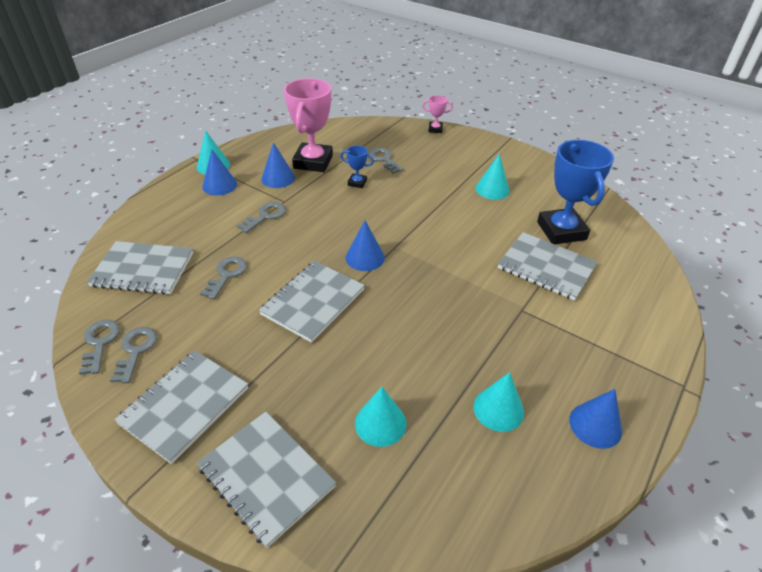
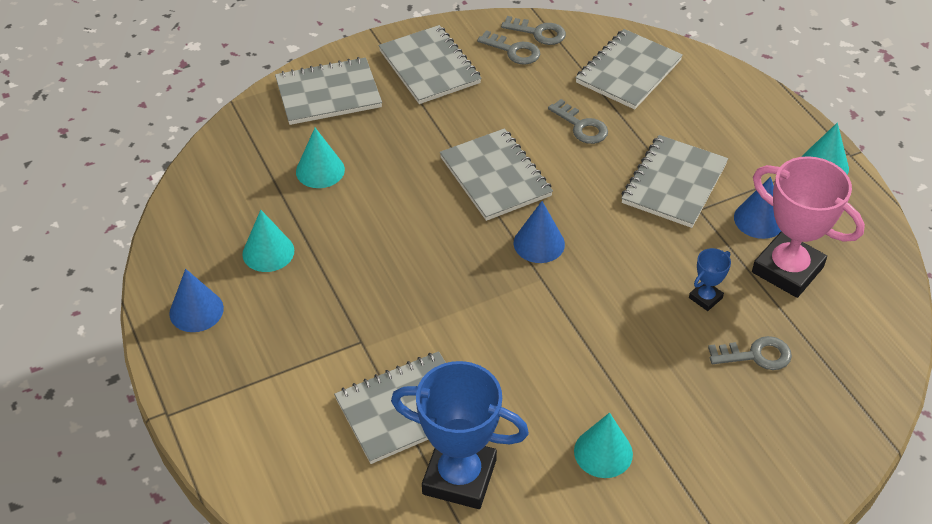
camera: 120 degrees right, 5 degrees up
blue cone [202,150,237,196] -> none
grey key [237,202,286,233] -> grey notebook [621,135,728,228]
pink trophy [422,95,453,133] -> none

